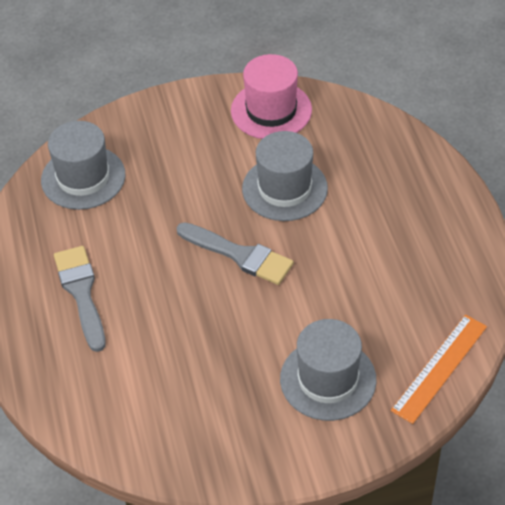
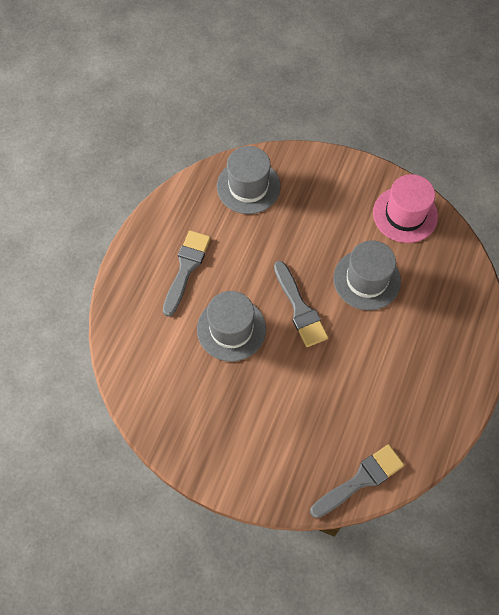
camera: 35 degrees right, 15 degrees up
grey hat [280,319,377,421] -> grey hat moved to [197,291,266,362]
orange ruler [391,315,487,424] -> grey brush [310,444,404,518]

